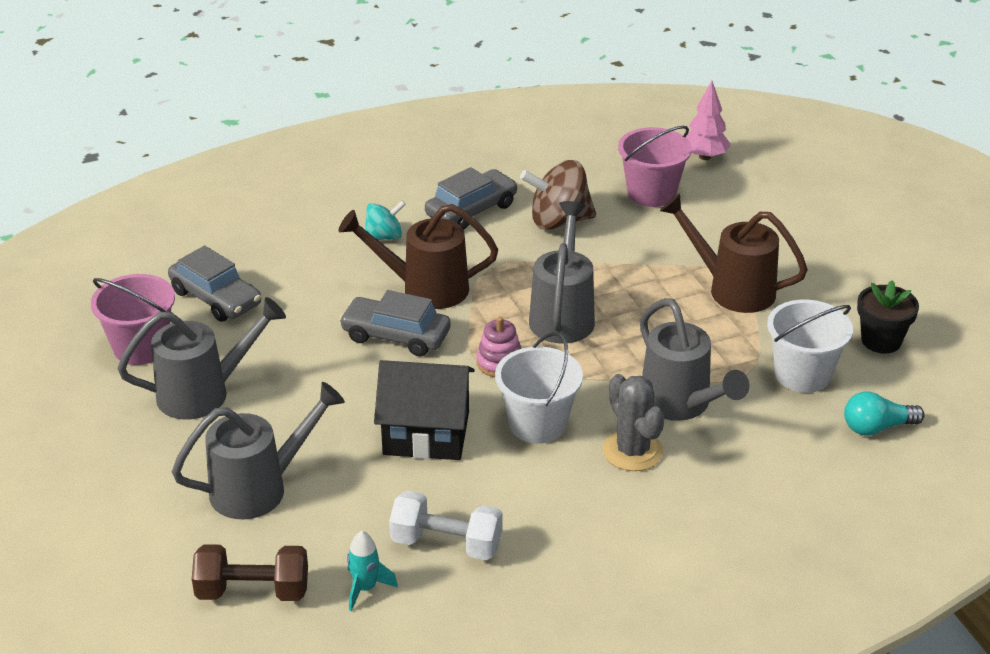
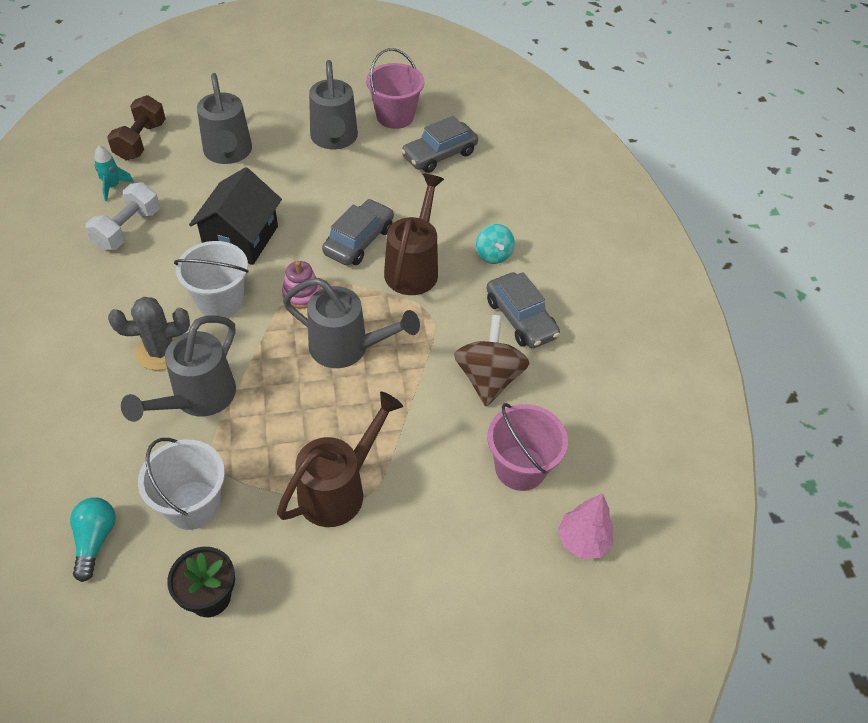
camera: 100 degrees right, 15 degrees up
grey watering can [640,298,749,421] -> grey watering can turned 45 degrees counterclockwise [121,316,236,422]

